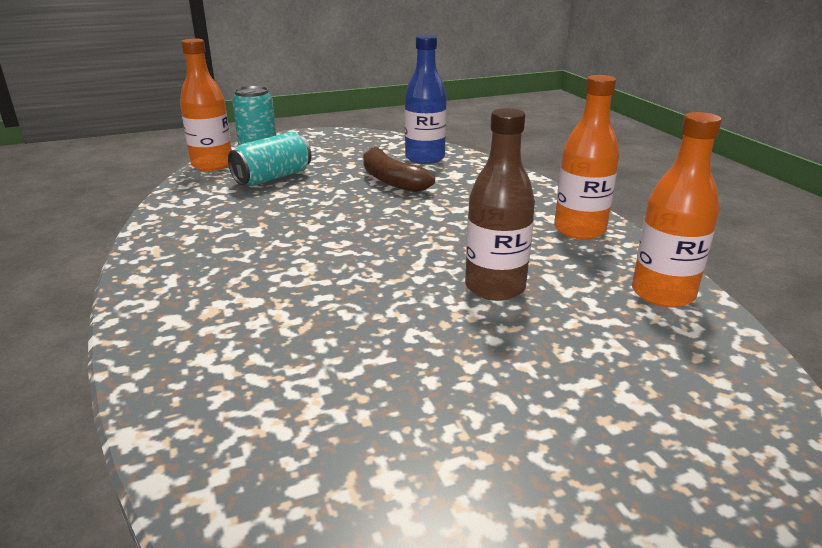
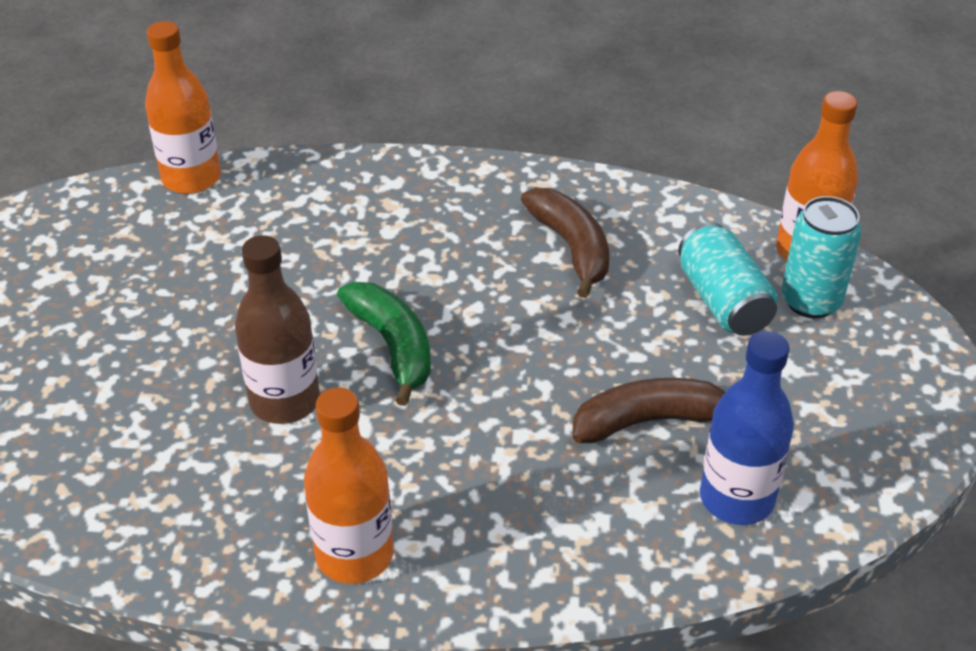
camera: 115 degrees right, 15 degrees up
orange bottle [632,112,722,308] -> orange bottle moved to [145,21,221,194]
none -> green banana [337,282,431,406]
none -> brown banana [521,188,609,298]

